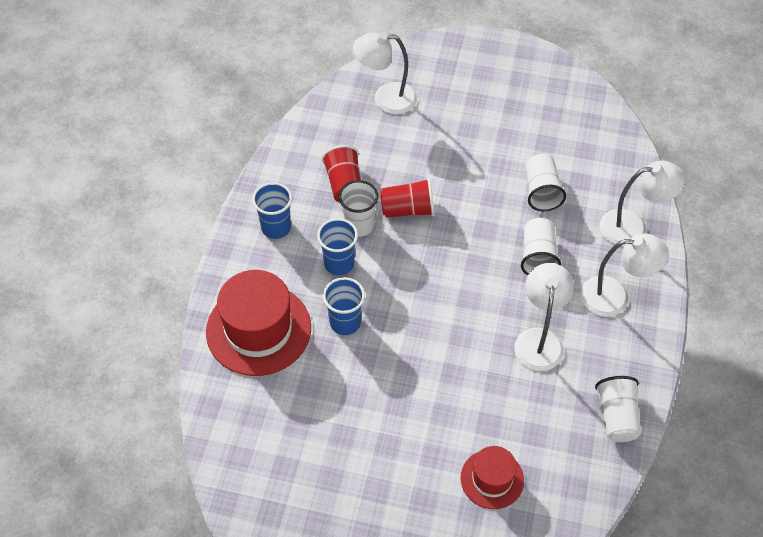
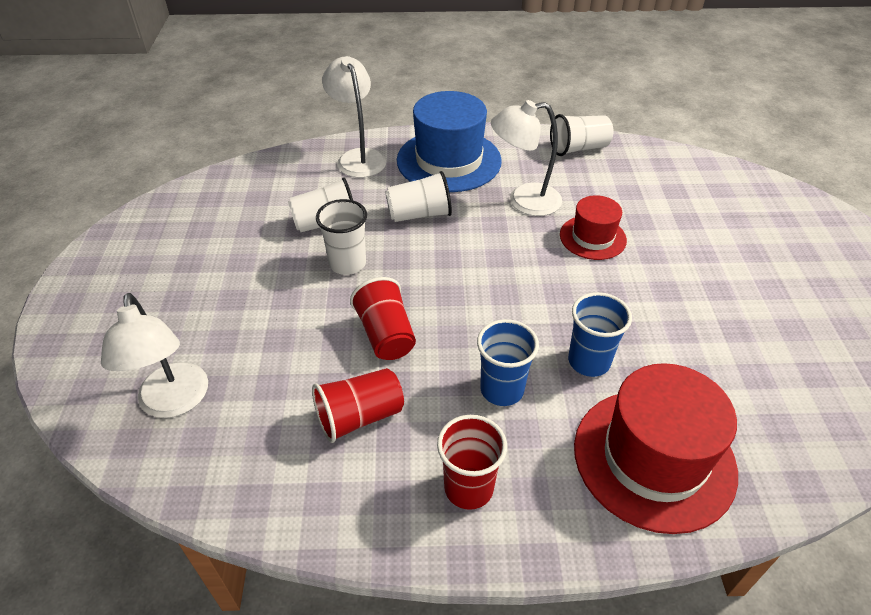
camera: 105 degrees left, 10 degrees down
blue cup [252,182,292,239] -> red cup [437,415,507,510]
white cup [339,180,378,237] -> white cup moved to [316,199,367,275]
red hat [461,446,524,509] -> red hat moved to [560,195,627,260]
white lamp [580,233,669,317] -> blue hat [397,91,502,192]

